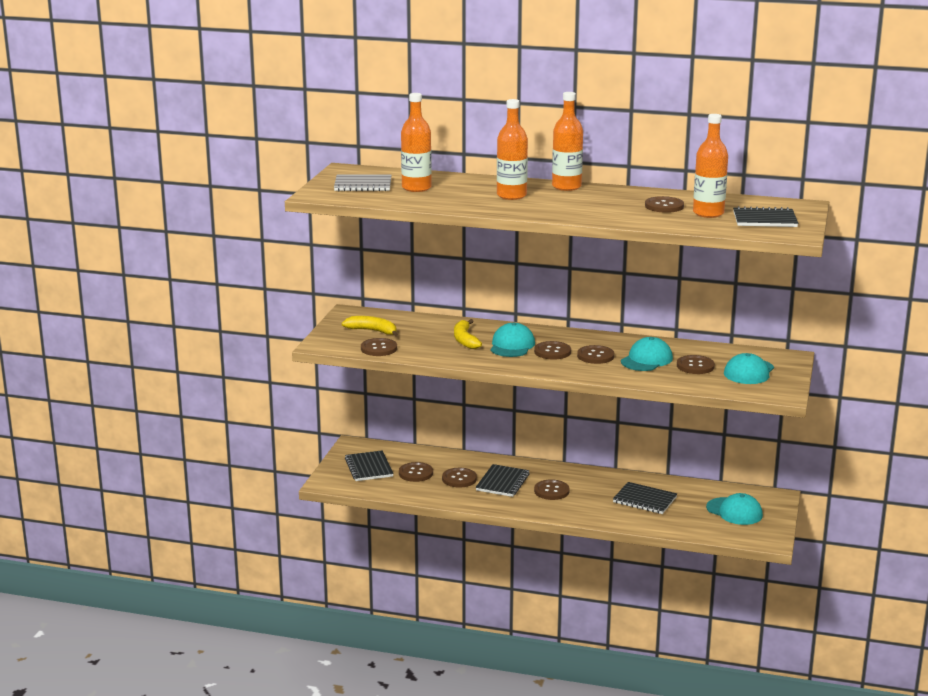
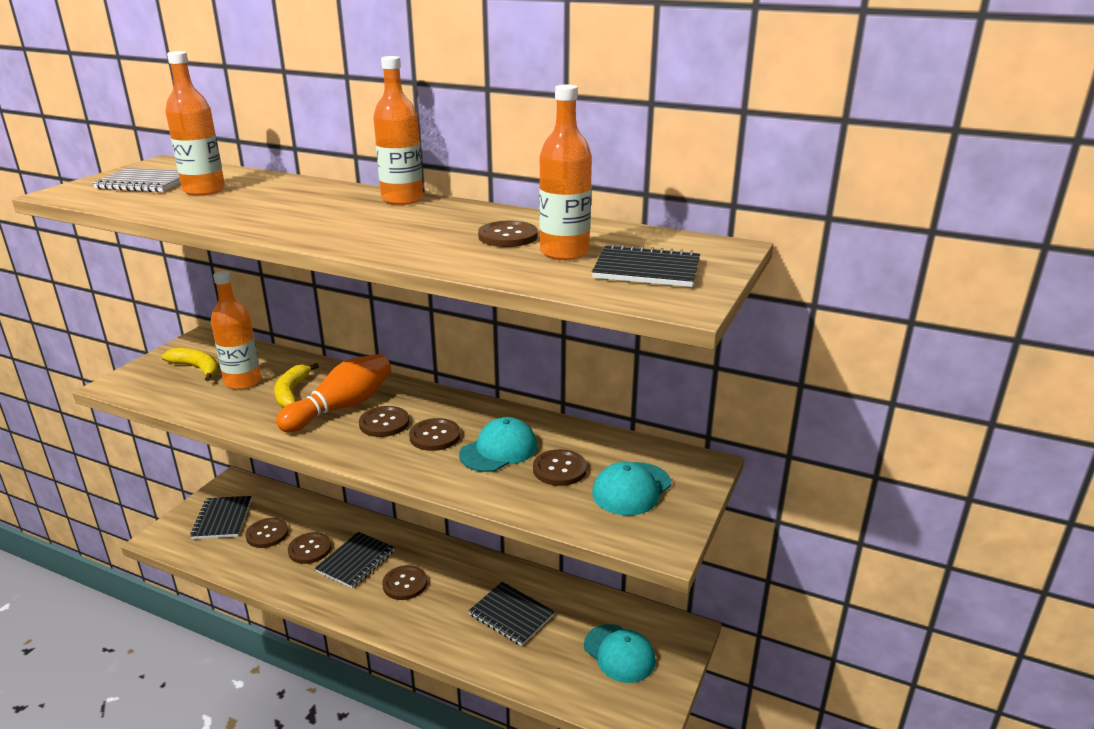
camera: 10 degrees right, 5 degrees up
brown button [361,338,397,356] -> none
turquoise cap [490,323,535,357] -> orange bowling pin [276,354,391,432]
orange bottle [497,99,528,200] -> orange bottle moved to [211,271,261,390]

